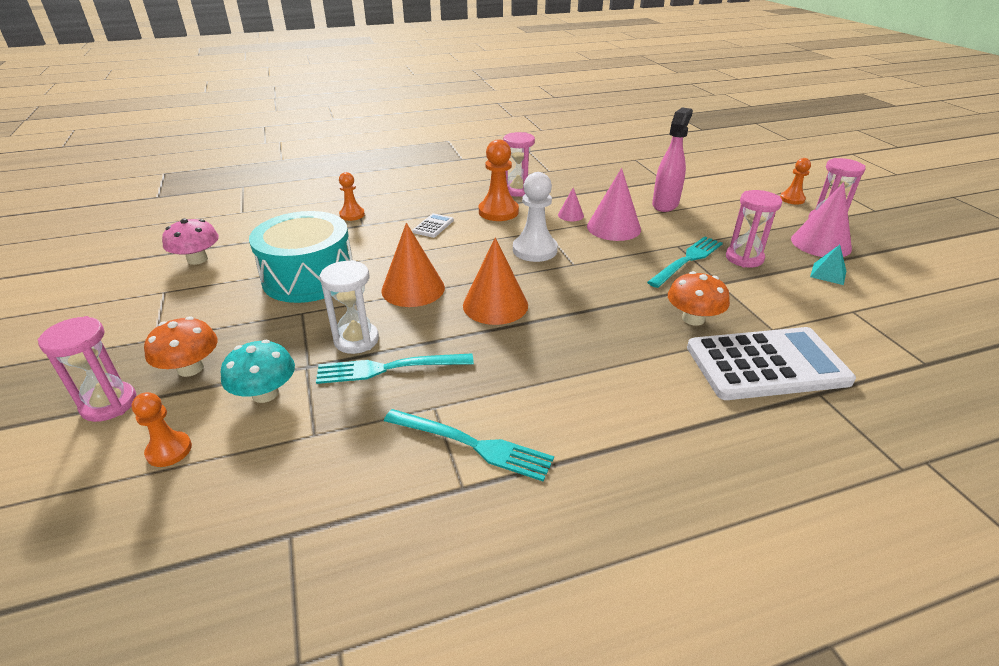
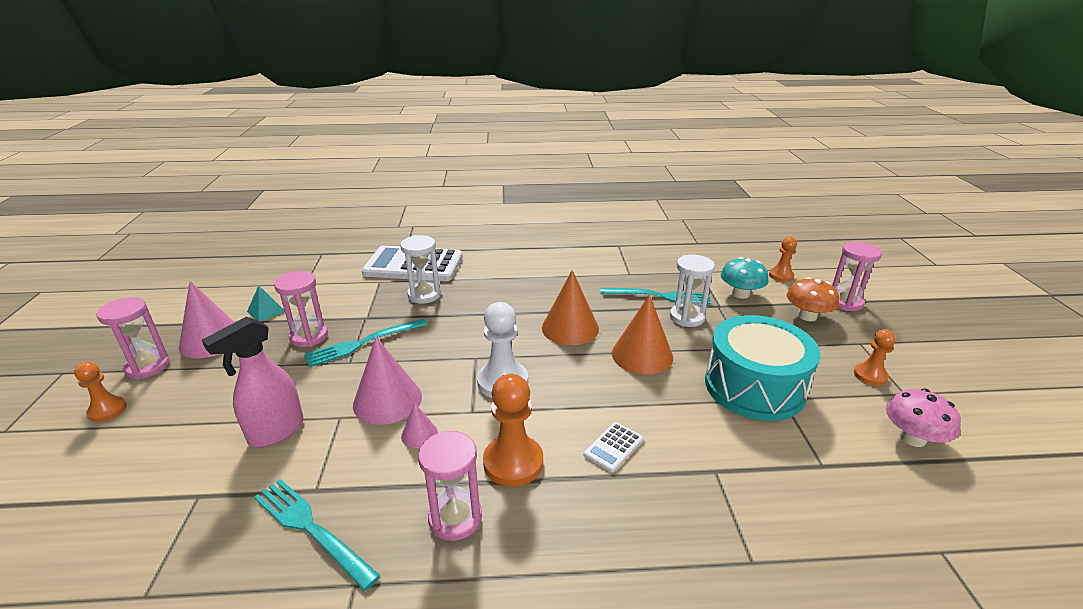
camera: 165 degrees left, 5 degrees down
orange pawn [339,172,365,221] -> orange pawn moved to [854,329,895,386]
turquoise fork [384,409,554,482] -> turquoise fork moved to [254,479,381,591]
orange mushroom [668,271,730,326] -> white hourglass [400,235,441,304]

